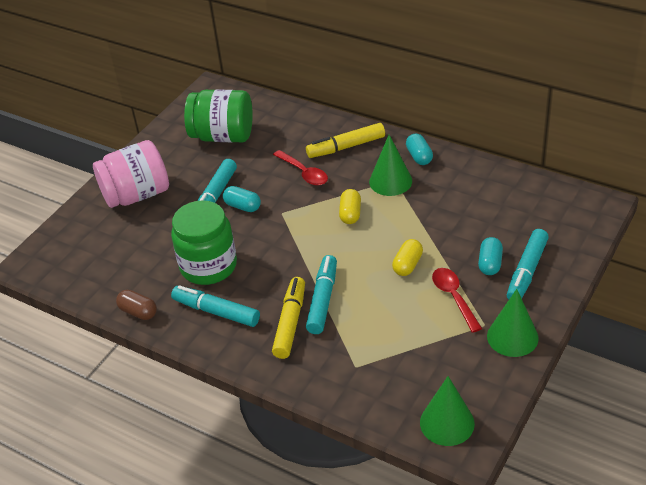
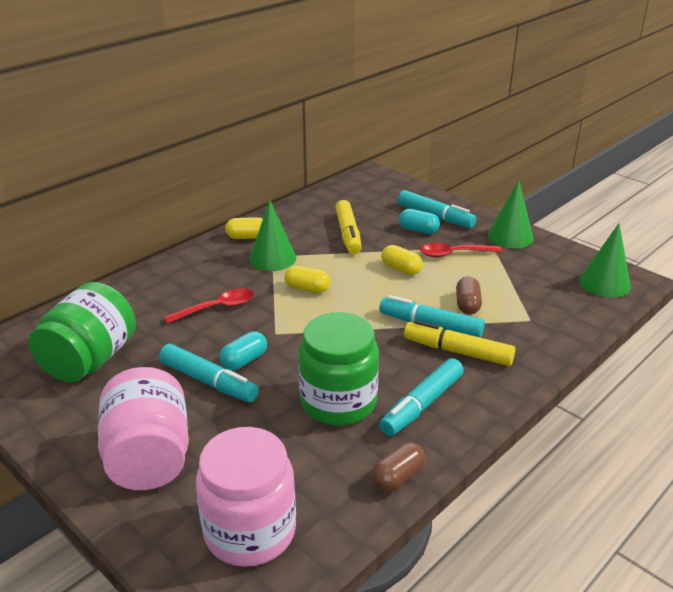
camera: 80 degrees left, 10 degrees down
yellow marker [306,123,385,158] -> yellow marker moved to [335,200,362,254]
turquoise capsule [406,133,433,165] -> yellow capsule [225,217,263,239]
none -> pink jar [196,427,296,567]
none -> brown capsule [456,276,482,315]

